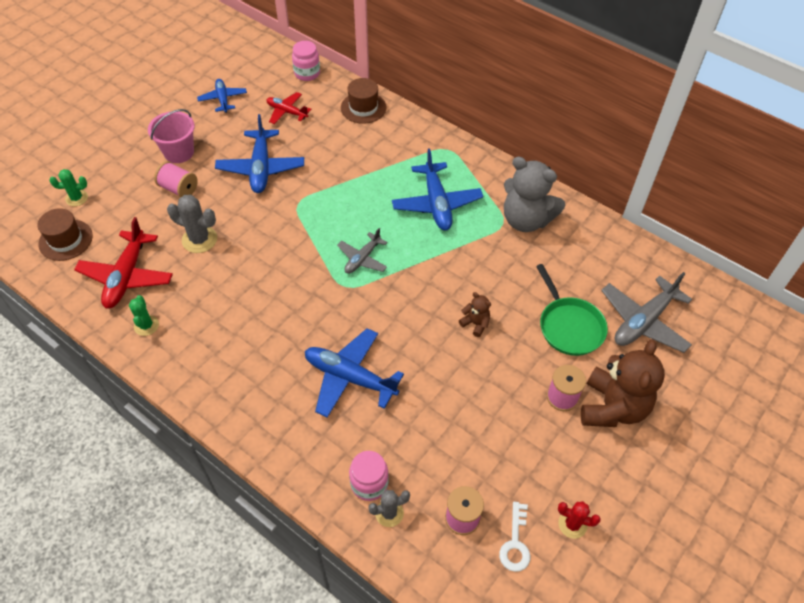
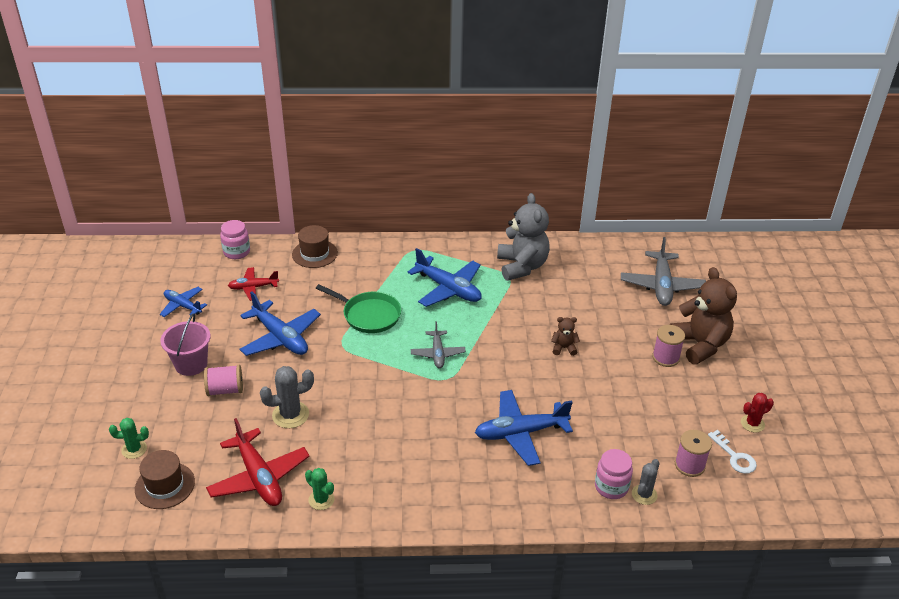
camera: 40 degrees left, 15 degrees down
green cactus [49,169,88,206] -> green cactus turned 45 degrees clockwise [109,418,149,459]
grey teddy bear [504,157,565,232] -> grey teddy bear turned 90 degrees counterclockwise [497,193,550,281]
green pan [536,264,608,356] -> green pan moved to [316,284,401,333]

